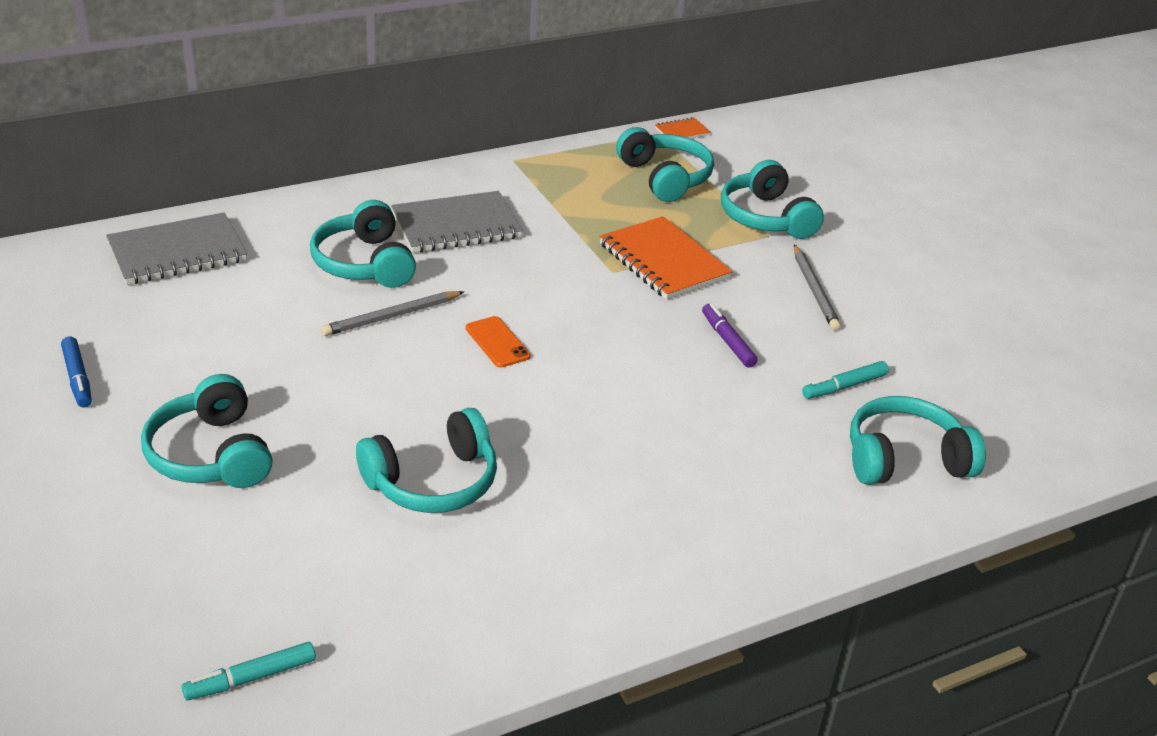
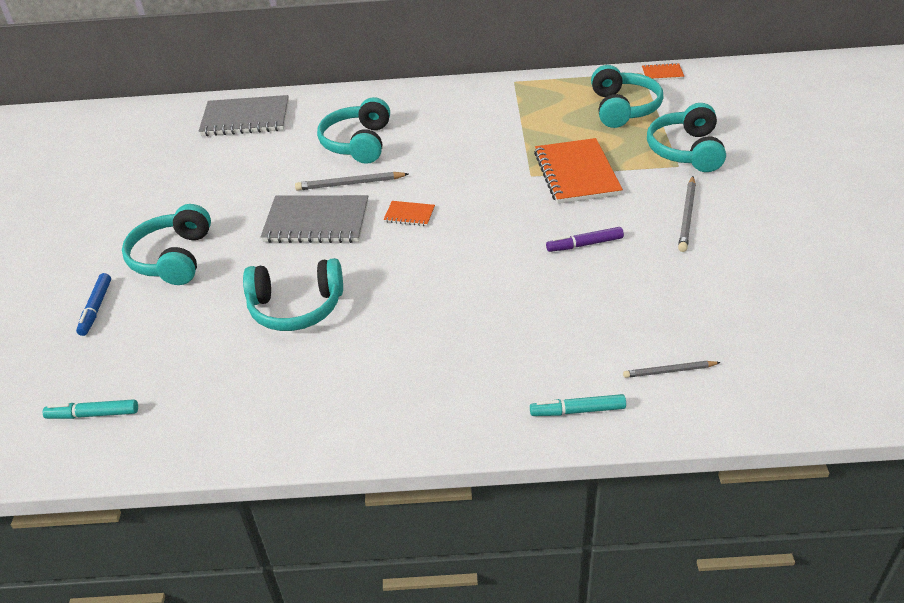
camera: 30 degrees right, 5 degrees up
blue marker [61,337,92,407] -> blue marker moved to [76,273,111,336]
grey notebook [391,191,523,253] -> grey notebook moved to [261,195,368,243]
orange phone [466,316,531,368] -> orange notebook [383,201,435,226]
purple marker [702,303,758,368] -> purple marker turned 105 degrees counterclockwise [546,227,624,252]
turquoise marker [802,361,889,399] -> turquoise marker moved to [530,394,626,416]
turquoise headphones [850,396,986,485] -> grey pencil [623,361,721,378]

